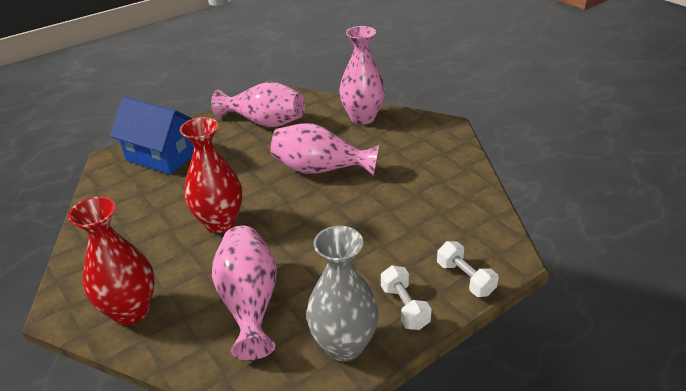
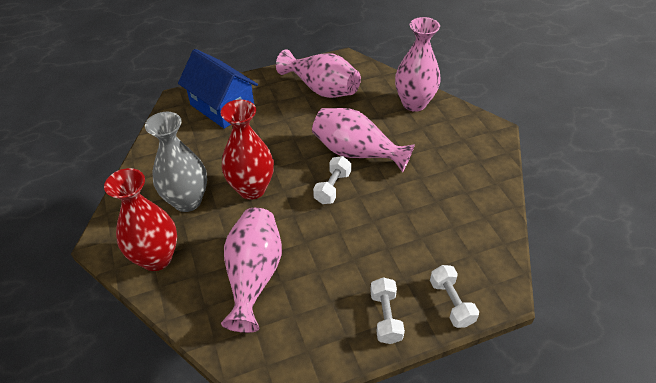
camera: 15 degrees right, 10 degrees up
grey vase [306,226,379,361] -> grey vase moved to [145,112,207,212]
none -> white dumbbell [313,156,351,204]

